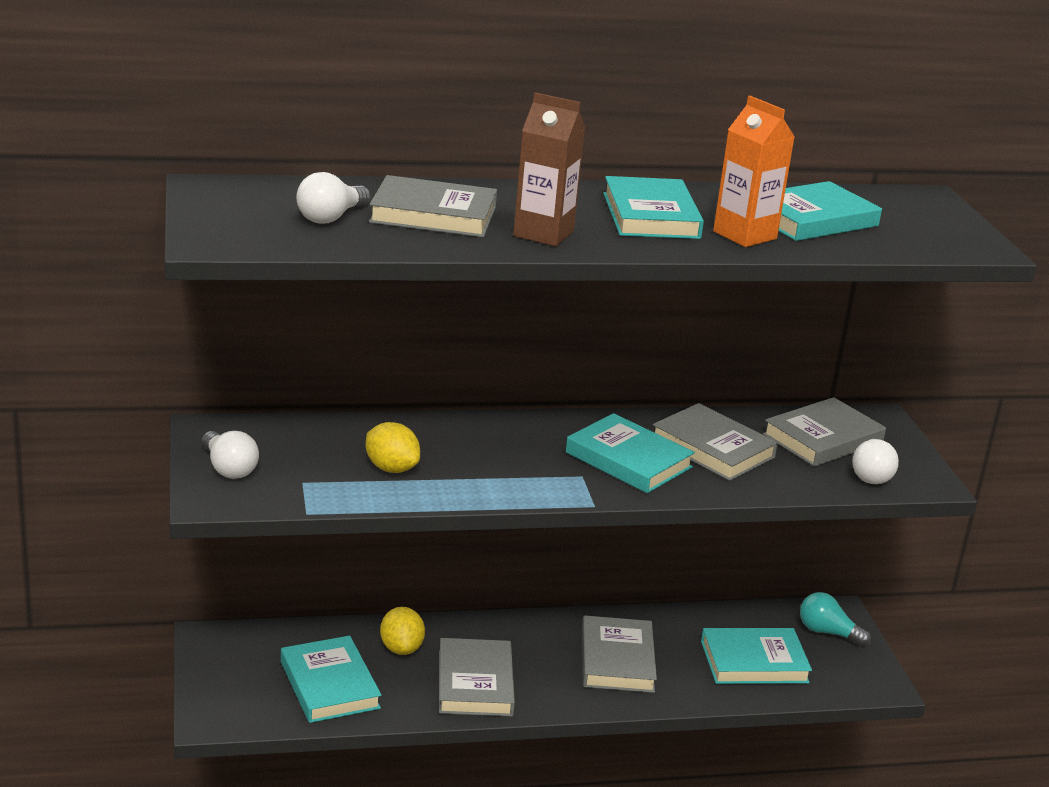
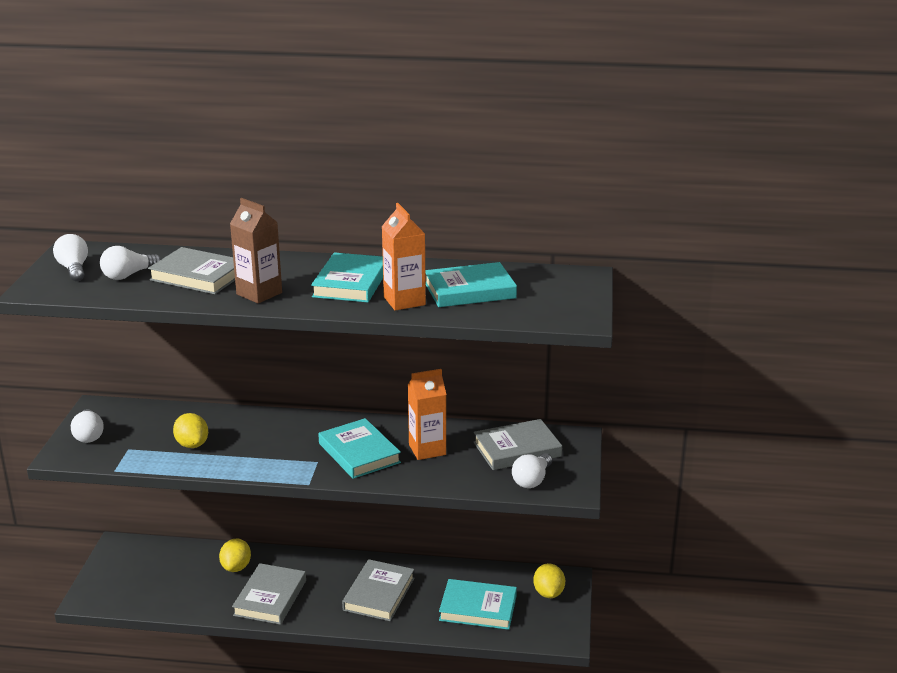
camera: 20 degrees right, 0 degrees up
turquoise book [281,636,381,723] -> none
grey book [653,403,778,481] -> orange carton [408,369,446,460]
turquoise light bulb [800,592,871,646] -> yellow lemon [533,563,565,598]
none -> white light bulb [53,234,88,281]

